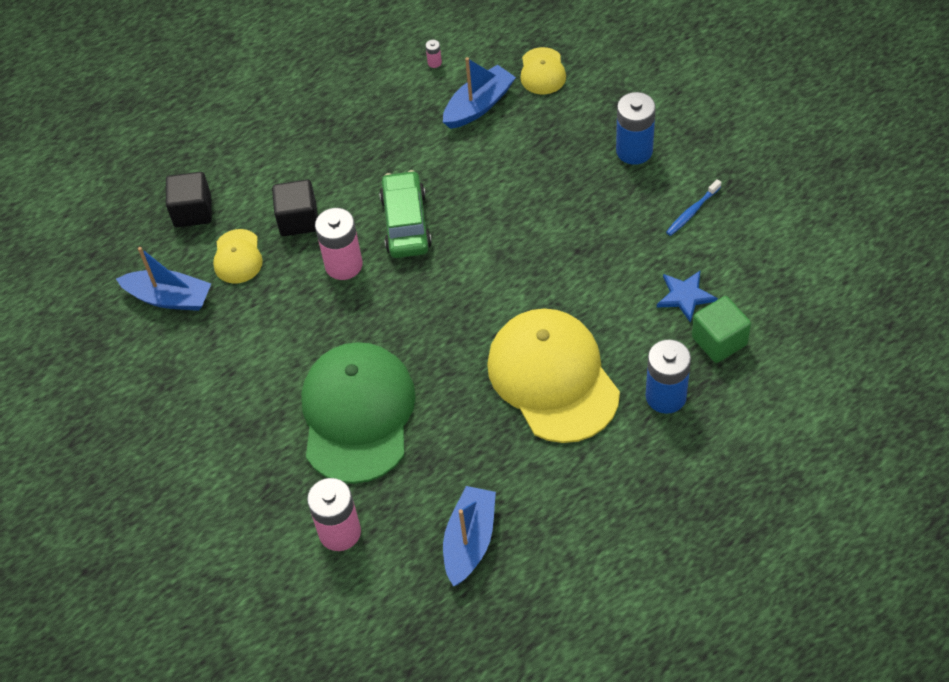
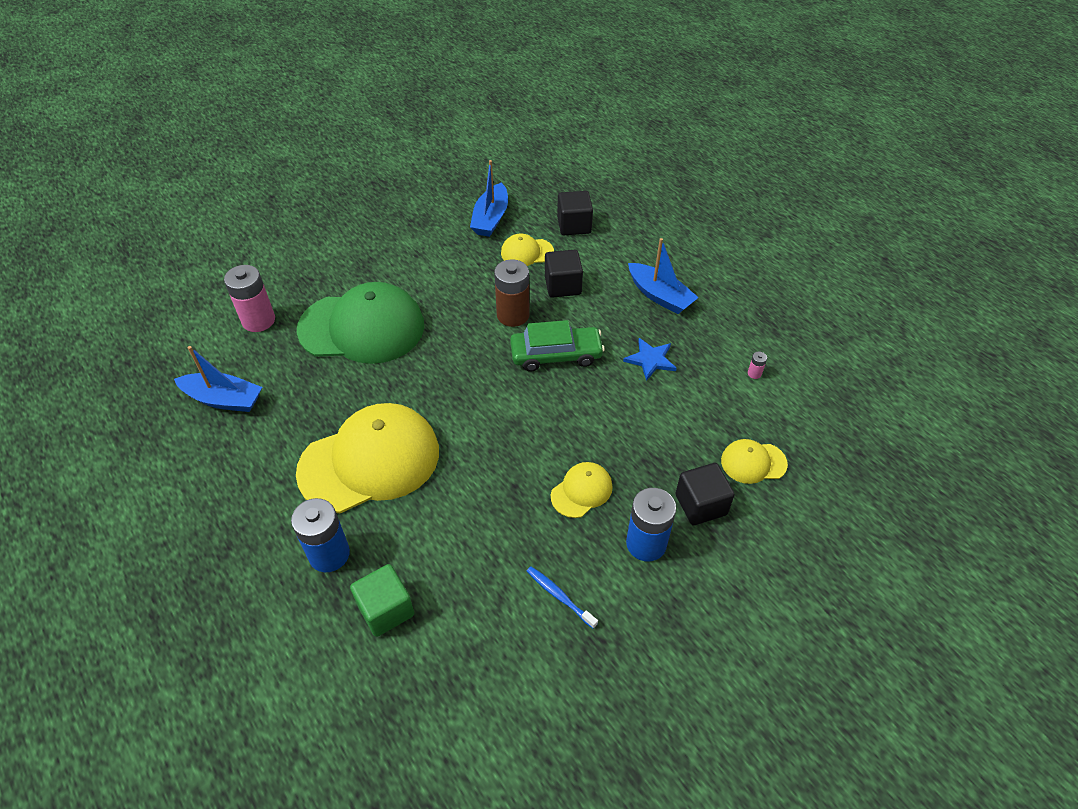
camera: 85 degrees right, 5 degrees down
pink battery [315,208,363,280] -> brown battery [494,259,529,327]
blue boat [443,57,516,129] -> blue boat moved to [628,238,699,314]
blue star [657,271,718,323] -> blue star moved to [623,338,677,381]
none -> yellow cap [551,462,613,518]
none -> black cube [676,463,735,525]

